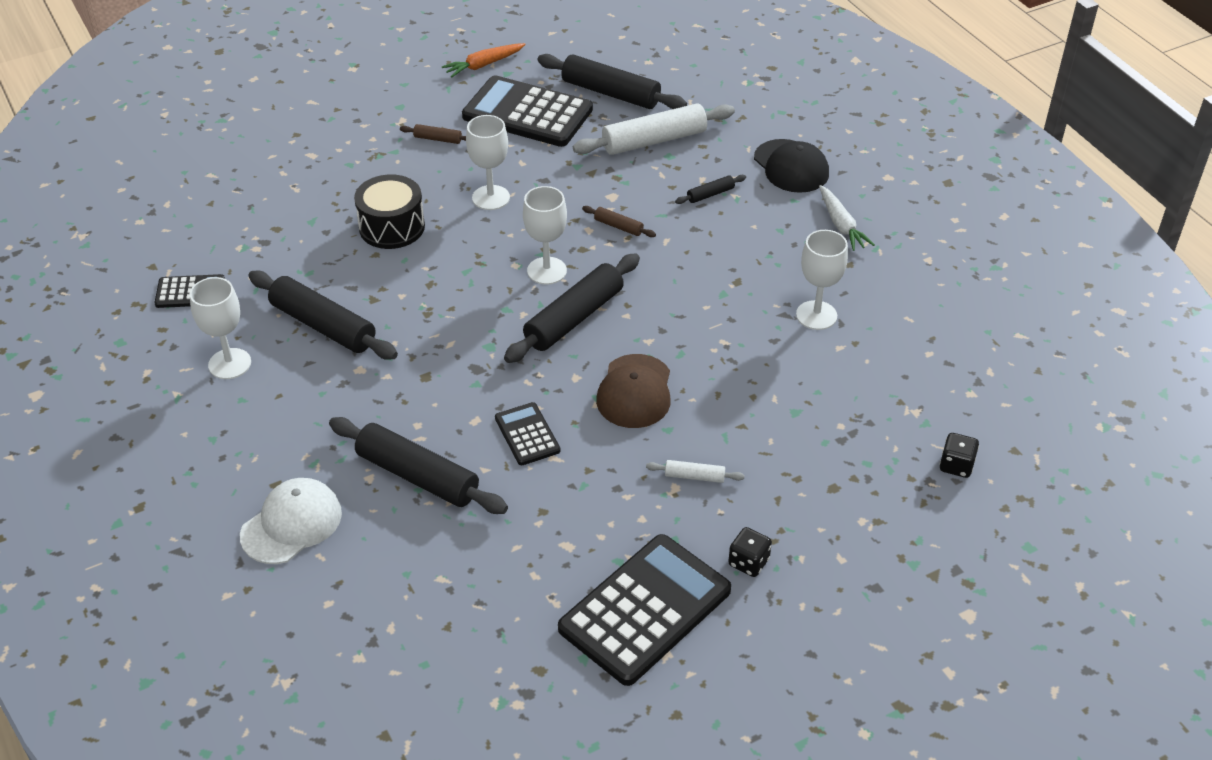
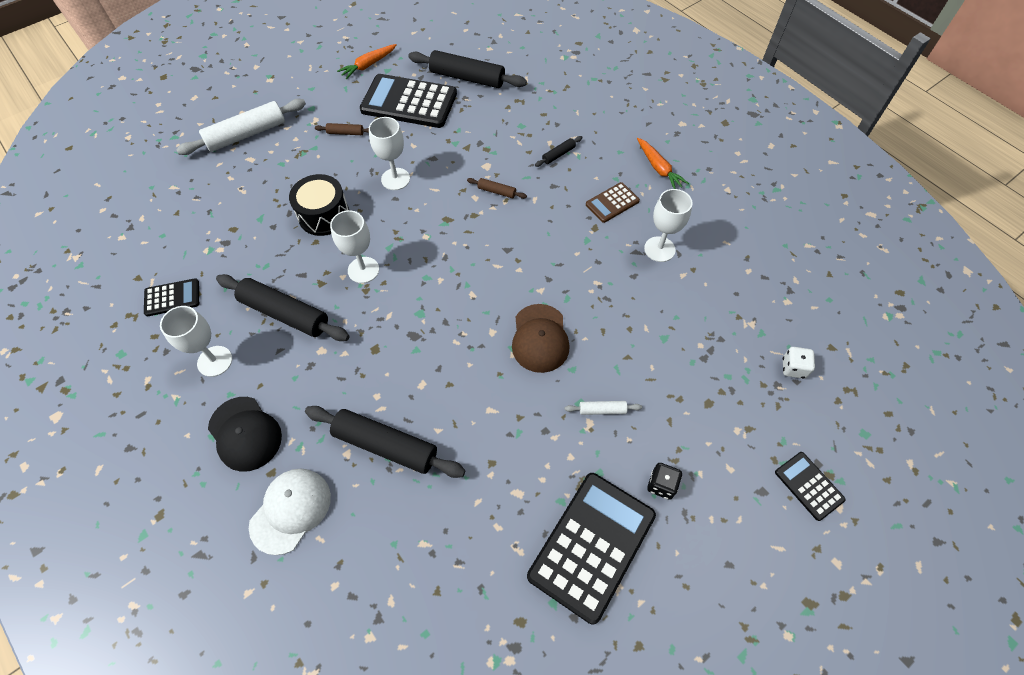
camera: 10 degrees left, 15 degrees up
black calculator [495,402,560,465] -> black calculator moved to [775,452,846,521]
black rolling pin [504,253,640,363] -> none
white goblet [523,186,567,285] -> white goblet moved to [330,210,379,283]
white rolling pin [573,103,735,155] -> white rolling pin moved to [176,99,306,155]
black cap [754,139,829,193] -> black cap moved to [208,397,282,472]
white carrot [819,185,875,251] -> orange carrot [637,138,689,189]
black dice [940,433,979,478] -> white dice [783,347,815,379]
none -> brown calculator [586,182,640,223]

